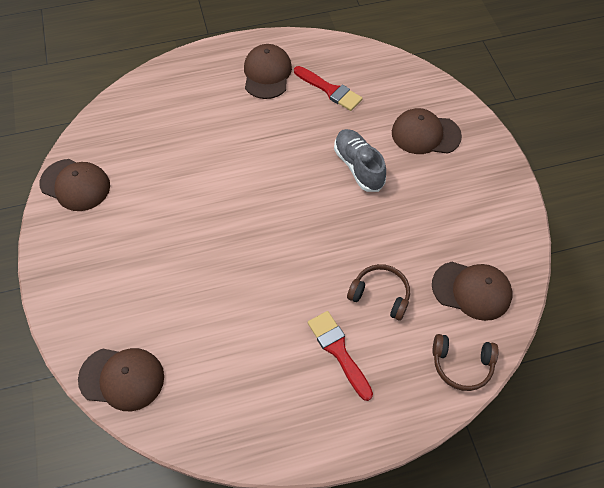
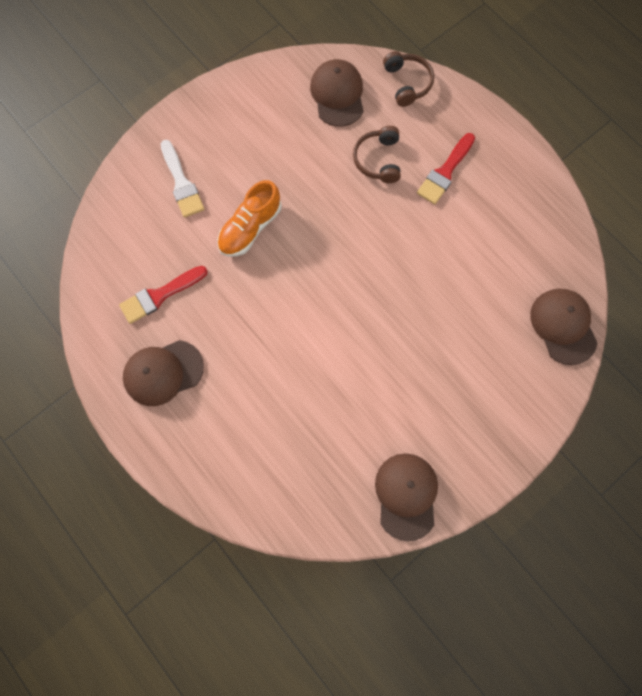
camera: 115 degrees left, 15 degrees up
red brush [294,66,363,111] -> red brush turned 135 degrees counterclockwise [119,266,208,324]
grey shoe [334,129,386,192] -> orange shoe [217,180,281,256]
brown cap [392,108,462,154] -> white brush [161,140,204,218]

